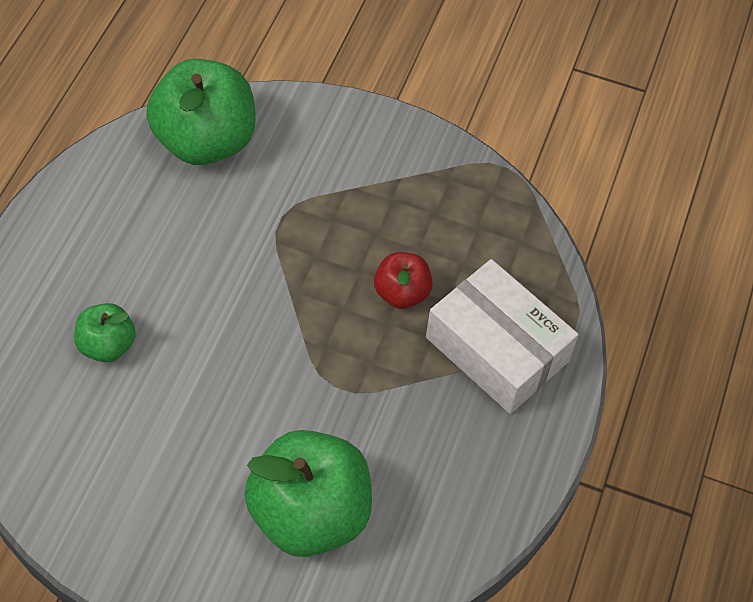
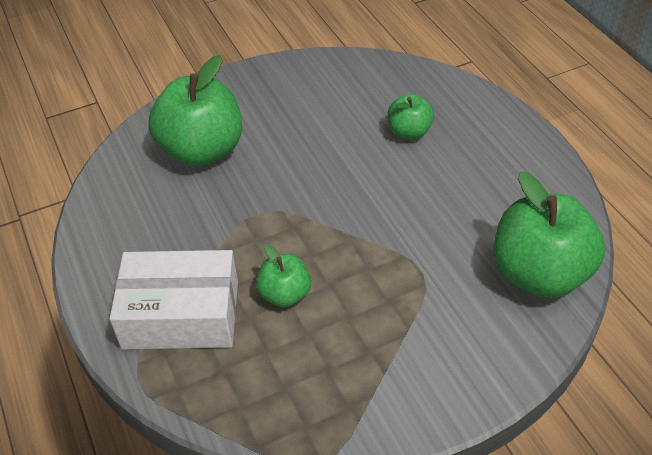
camera: 140 degrees right, 10 degrees down
red apple [374,252,433,309] -> green apple [256,245,311,307]

